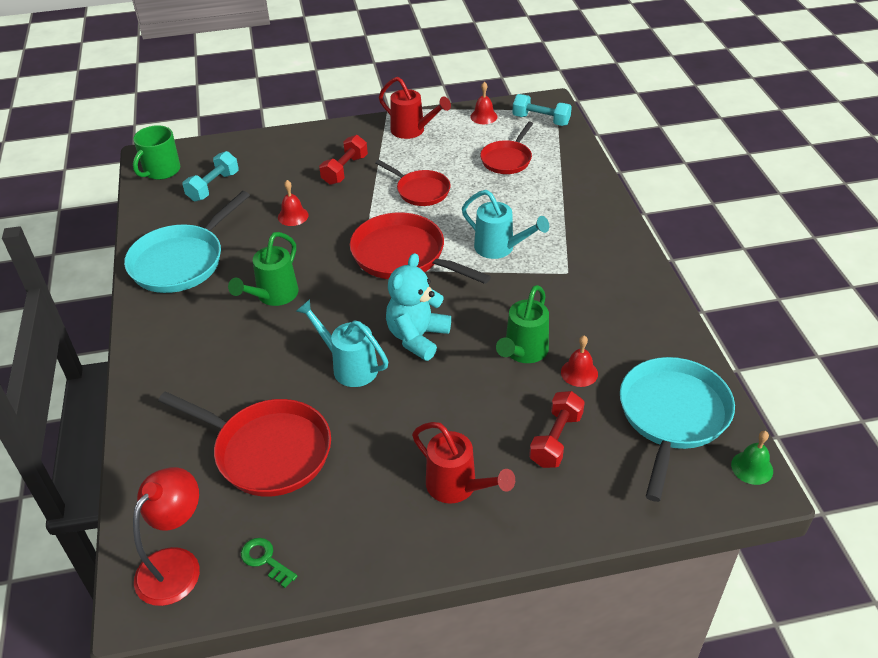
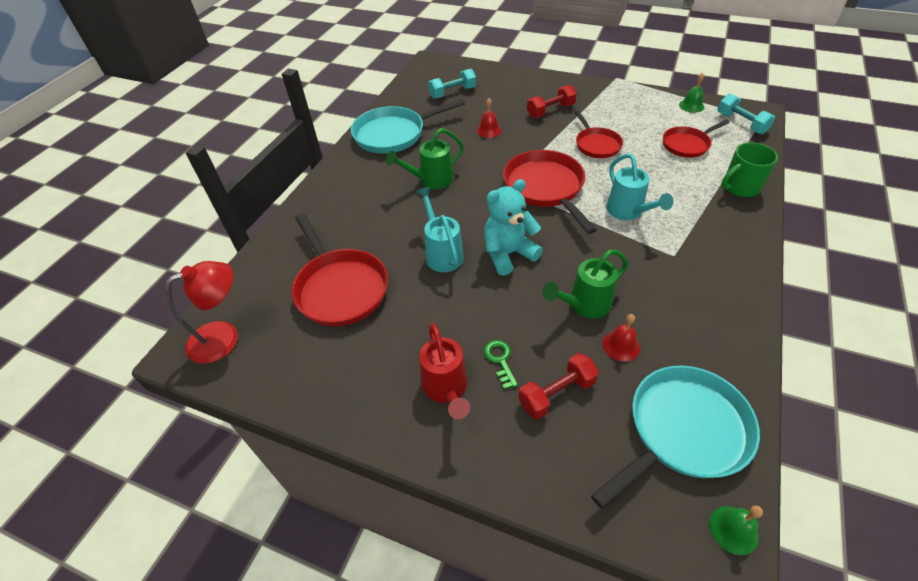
camera: 35 degrees right, 5 degrees up
green mug [133,125,180,180] -> green mug moved to [722,142,778,197]
green key [241,538,297,588] -> green key moved to [484,340,518,389]
red watering can [379,77,451,139] -> none
red bell [470,82,498,124] -> green bell [679,73,704,113]

